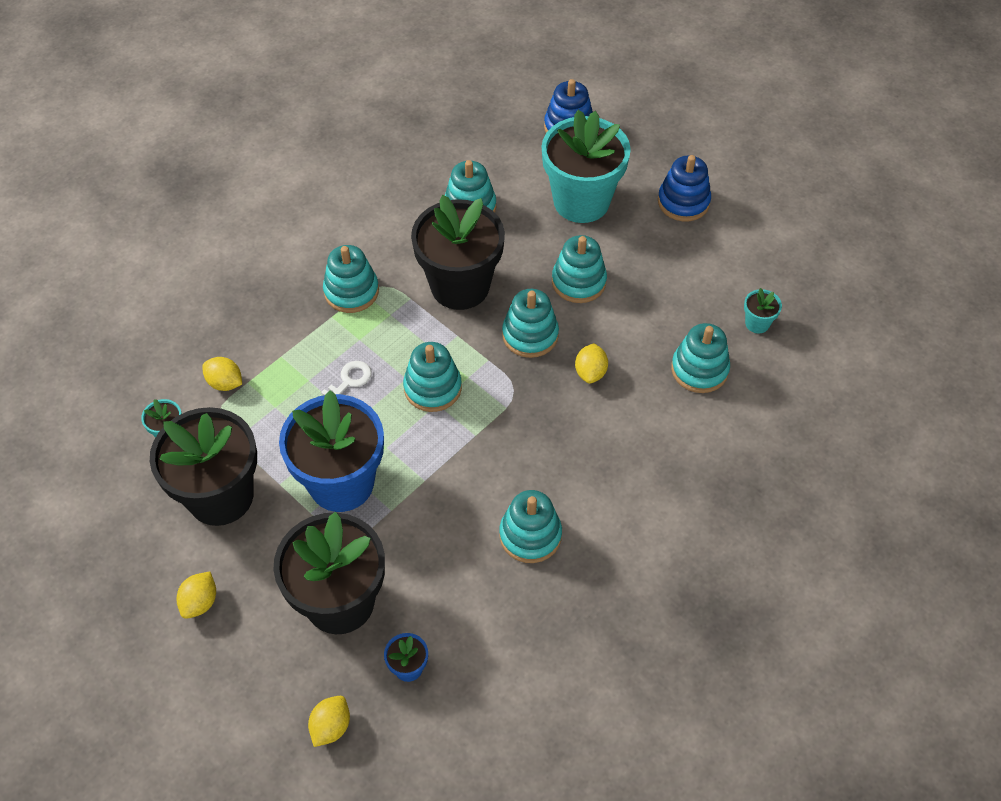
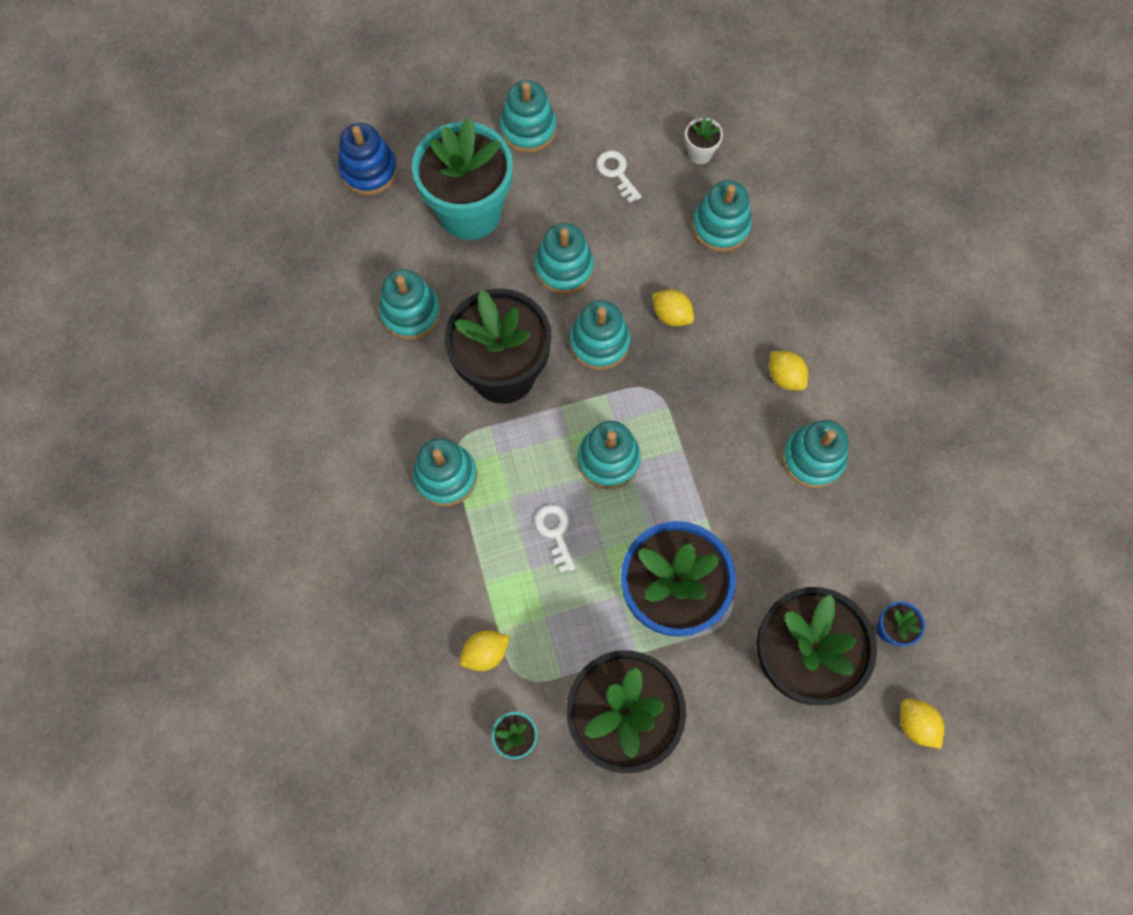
camera: 60 degrees left, 15 degrees up
yellow lemon [176,571,216,619] -> yellow lemon moved to [769,351,808,390]
blue stacking toy [658,155,711,221] -> turquoise stacking toy [500,80,556,153]
turquoise flower pot [744,288,782,334] -> white flower pot [685,117,723,164]
none -> white key [596,150,642,203]

